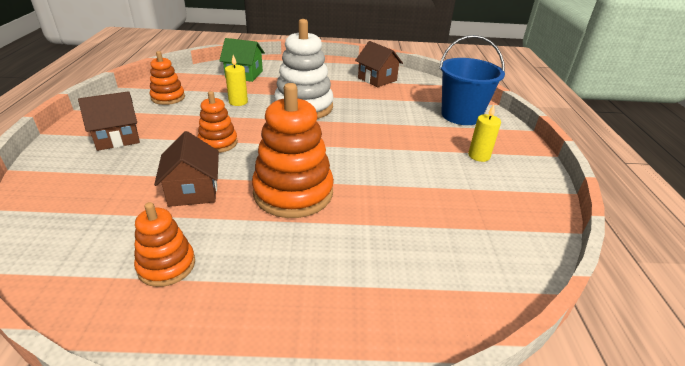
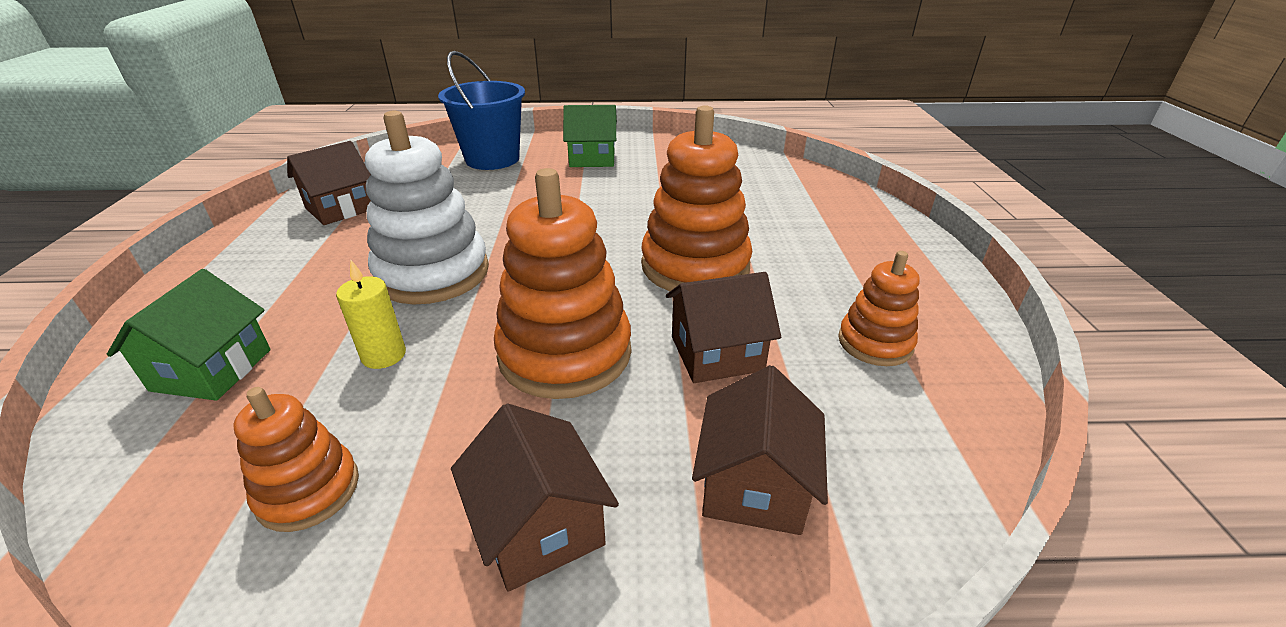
camera: 90 degrees left, 0 degrees up
orange stacking toy [198,91,238,153] -> orange stacking toy [494,168,631,399], size x1.80
yellow candle [468,105,501,162] -> green house [563,105,617,167]
none -> brown house [692,365,828,535]

